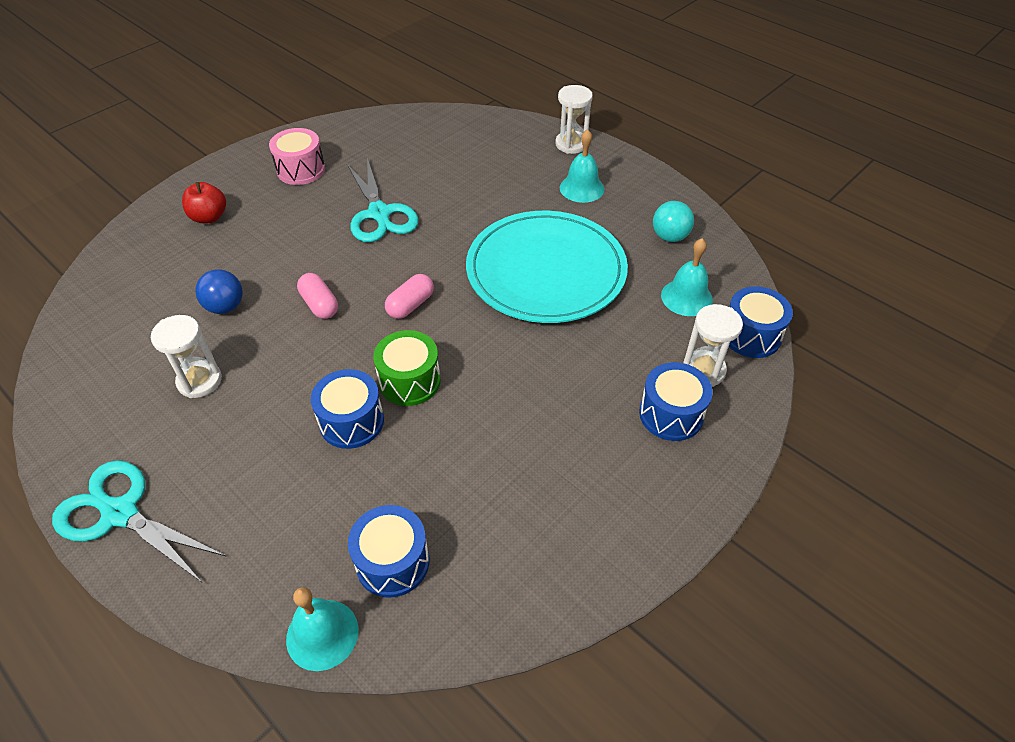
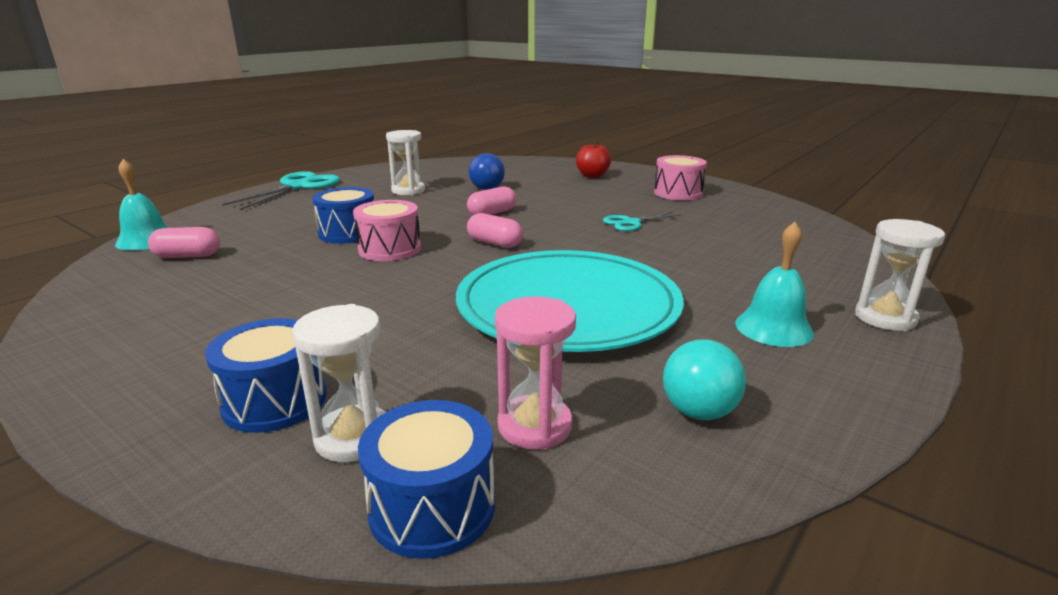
camera: 85 degrees right, 25 degrees down
turquoise scissors [347,158,419,242] -> turquoise scissors [603,212,682,231], size x0.58
blue drum [348,505,429,598] -> pink capsule [148,227,220,258]
green drum [373,330,441,406] -> pink drum [353,200,421,261]
turquoise bell [661,238,713,316] -> pink hourglass [495,296,576,450]

